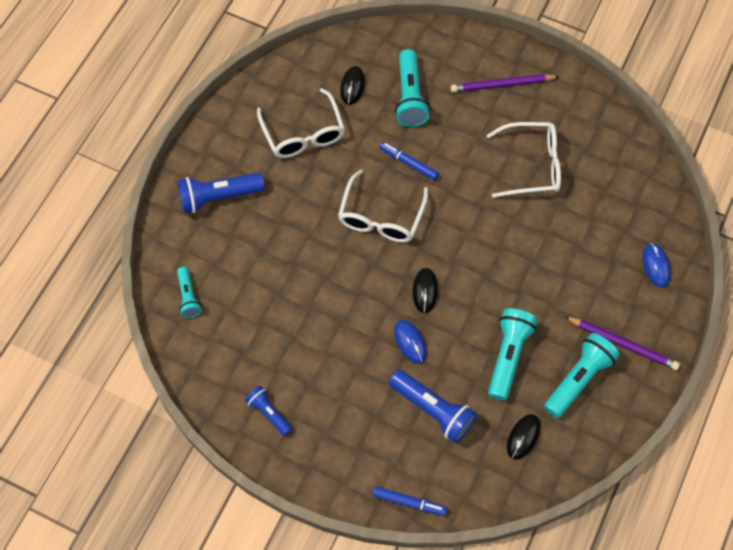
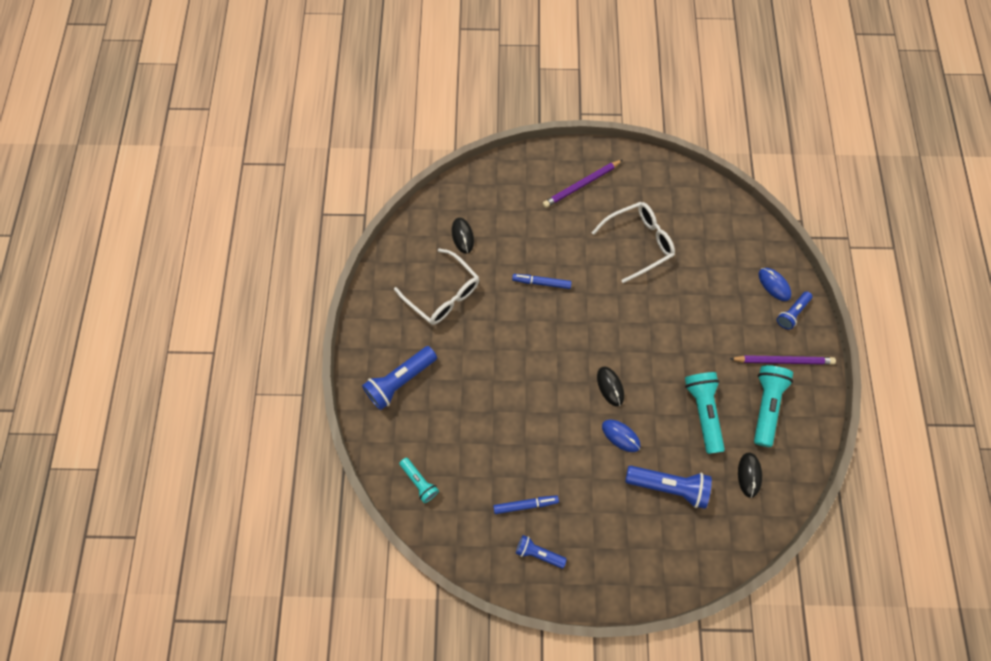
camera: 25 degrees left, 5 degrees up
white glasses [338,169,428,243] -> none
blue marker [372,486,447,516] -> blue marker moved to [493,495,559,514]
turquoise flashlight [395,49,430,127] -> none
none -> blue flashlight [777,291,813,330]

